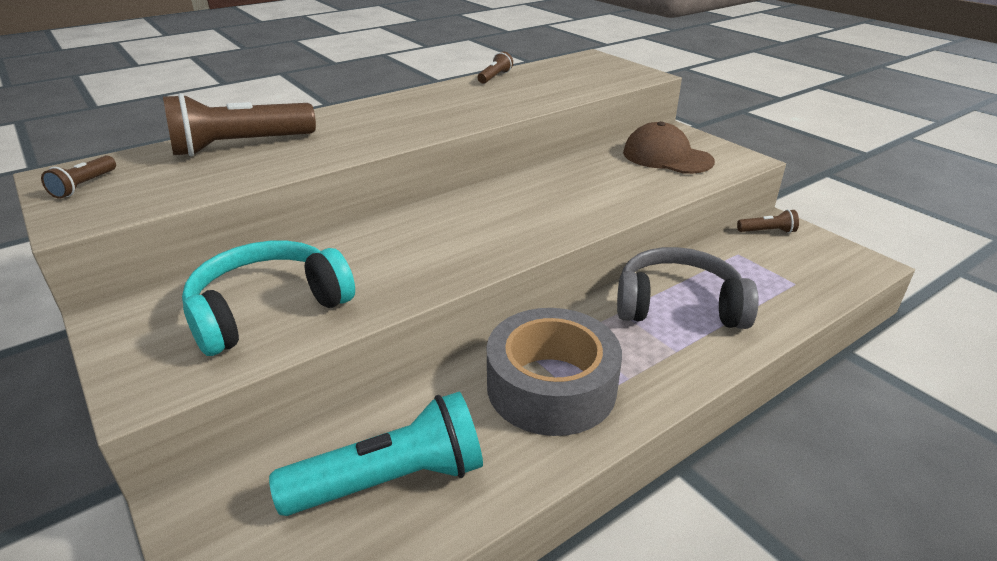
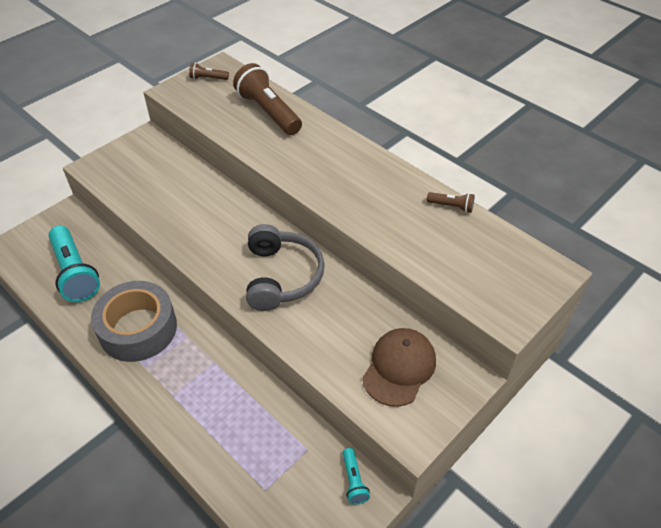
camera: 80 degrees right, 15 degrees up
turquoise headphones [182,241,355,356] -> none
grey headphones [617,247,759,329] -> grey headphones moved to [246,224,325,311]
brown flashlight [737,209,799,233] -> turquoise flashlight [343,448,370,505]

